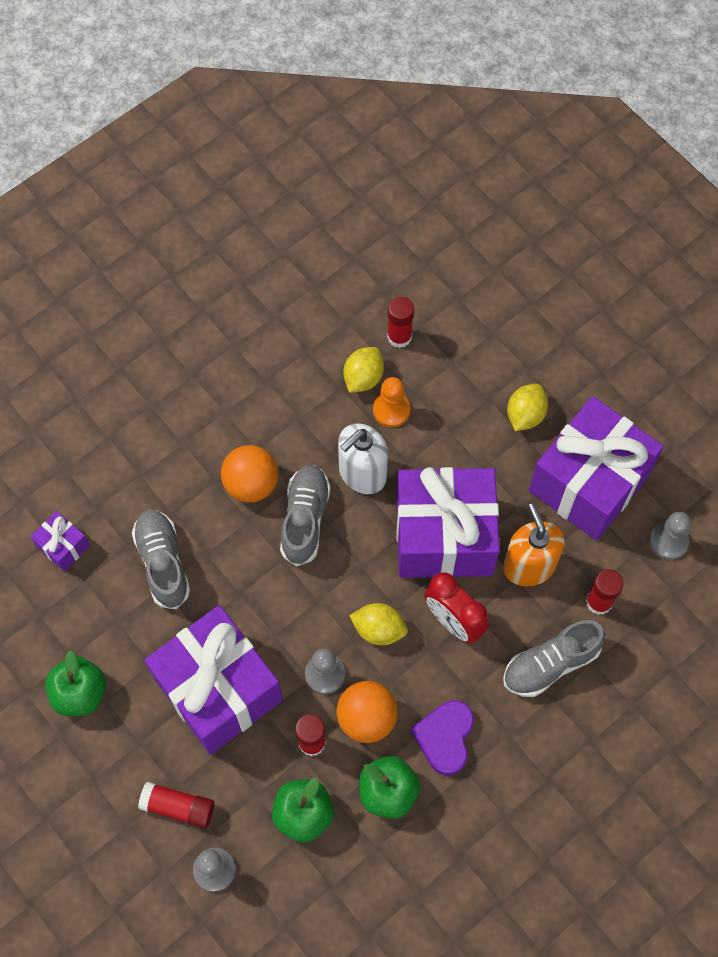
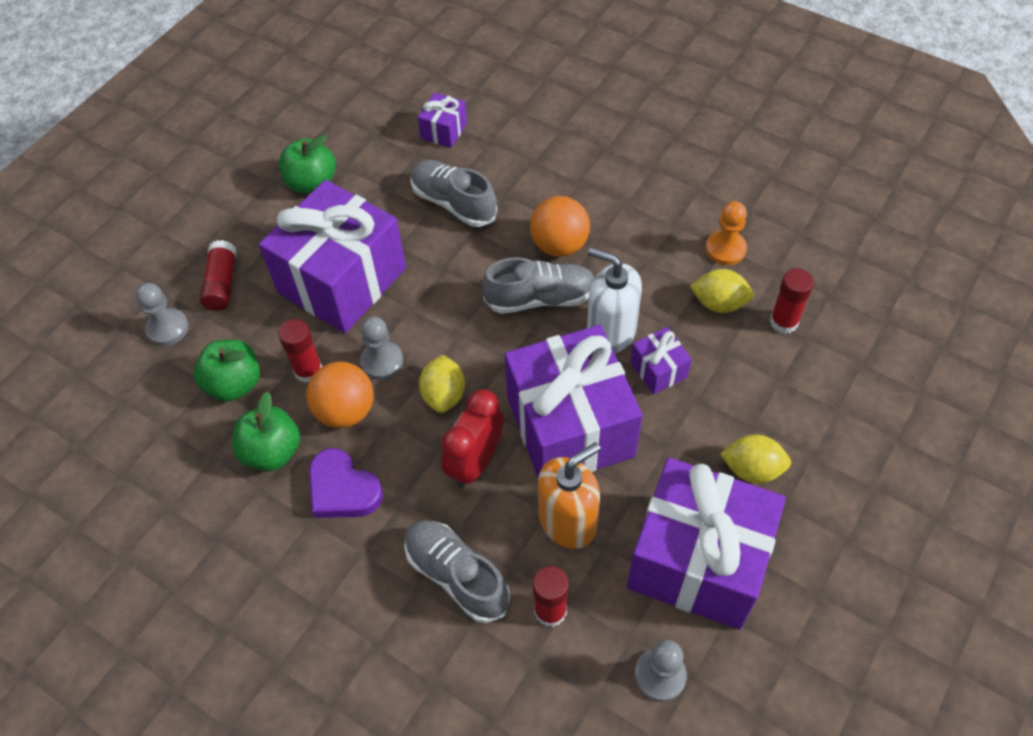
camera: 75 degrees right, 10 degrees down
grey shoe [132,509,190,609] -> grey shoe turned 105 degrees counterclockwise [411,160,497,227]
orange pawn [373,377,411,427] -> orange pawn moved to [706,201,747,265]
purple heart [411,700,474,775] -> purple heart turned 135 degrees counterclockwise [309,448,383,518]
none -> purple gift [630,327,692,394]

